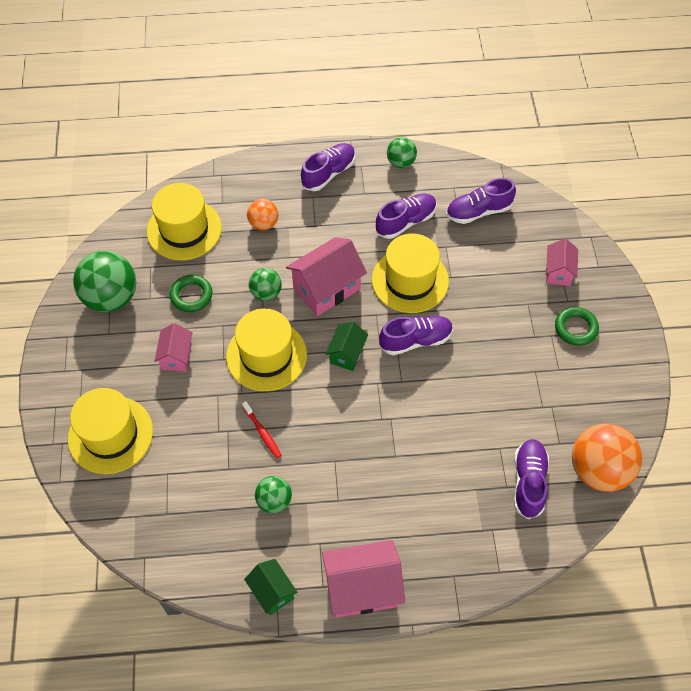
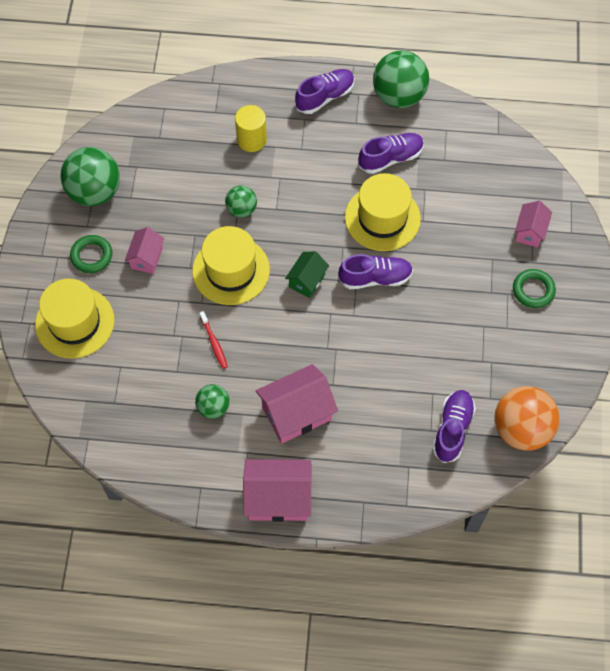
camera: 10 degrees right, 5 degrees up
yellow hat [147,183,222,260] -> none
green ring [169,275,213,312] -> green ring moved to [70,235,112,273]
green house [244,559,298,615] -> none
orange ball [247,199,278,231] -> yellow cylinder [235,105,267,152]
pink house [286,237,367,316] -> pink house moved to [256,364,338,444]
green ball [387,137,417,168] -> green ball [373,50,429,108], size x1.83
purple shoe [446,178,516,224] -> none

